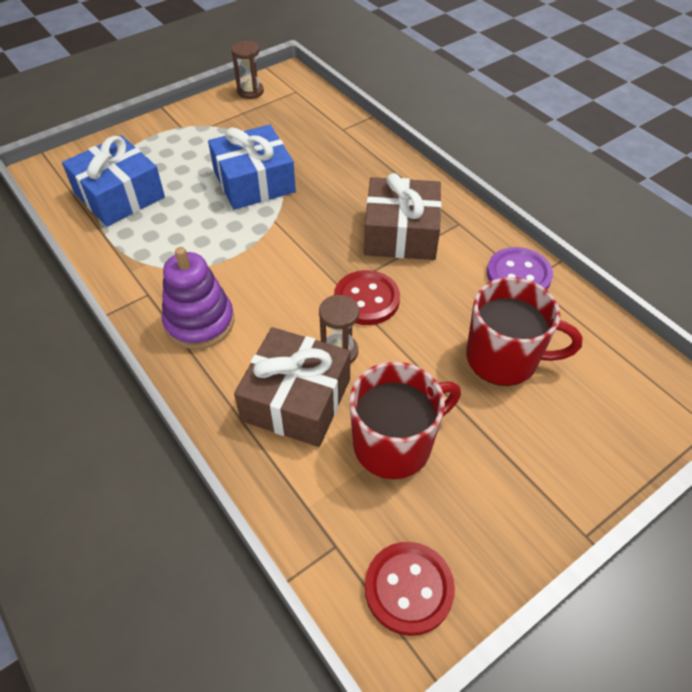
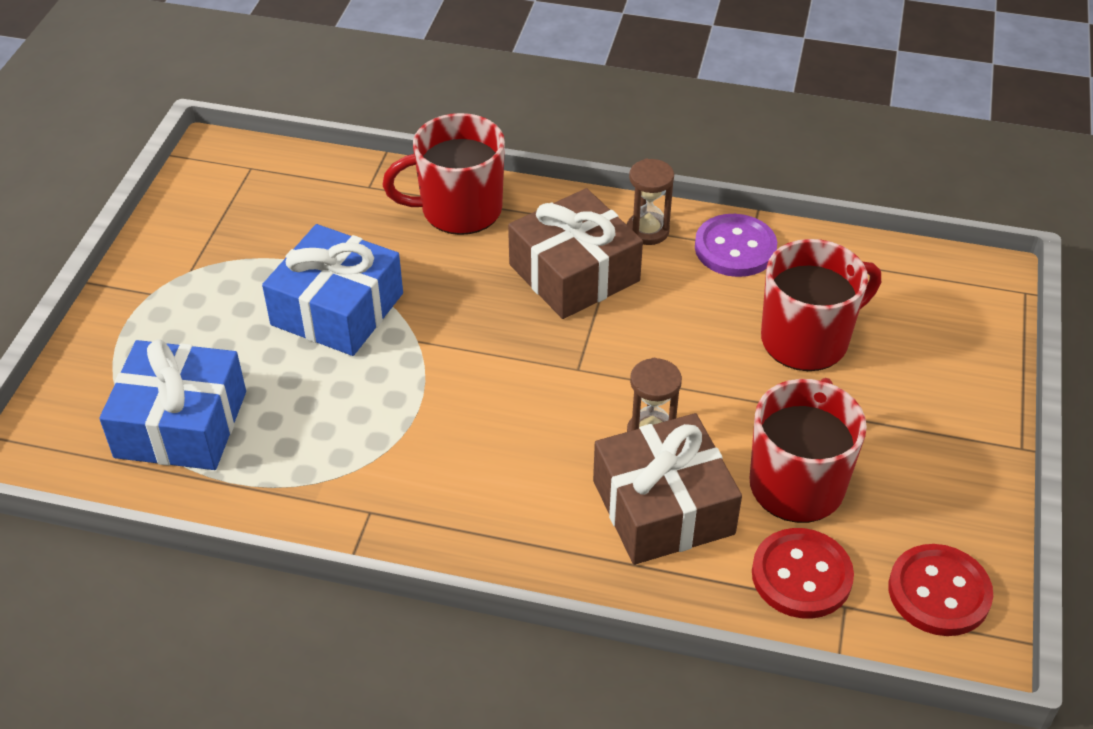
camera: 40 degrees left, 5 degrees down
purple stacking toy [162,247,234,349] -> none
brown hourglass [231,41,264,99] -> brown hourglass moved to [627,159,674,245]
red button [334,270,400,325] -> red button moved to [752,528,854,619]
none -> red mug [382,113,505,235]

